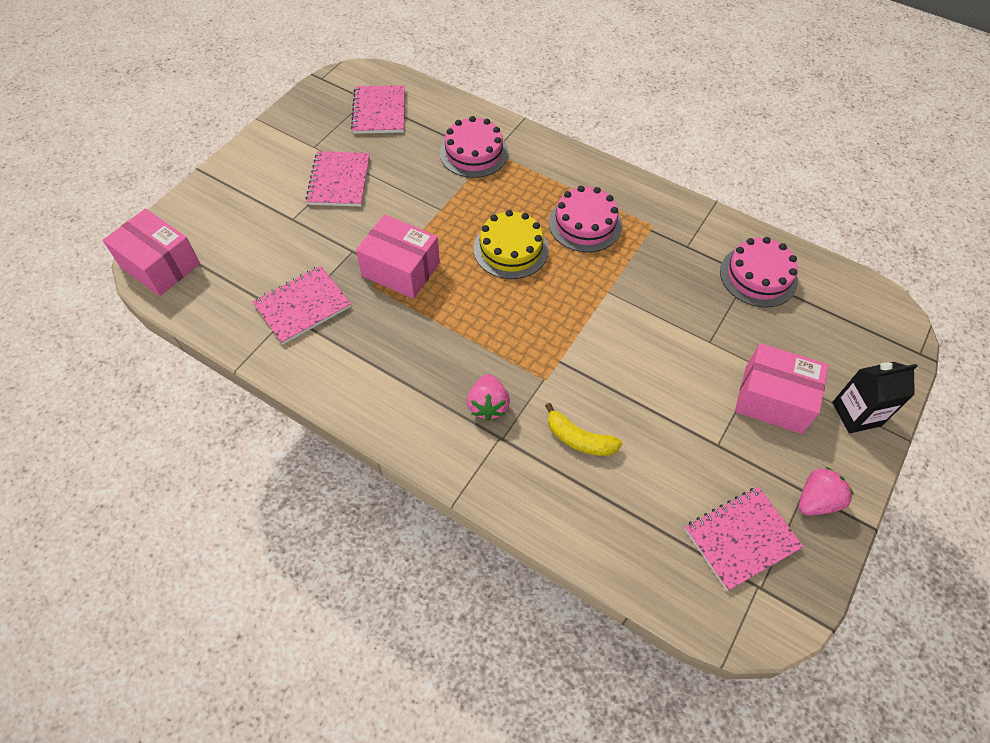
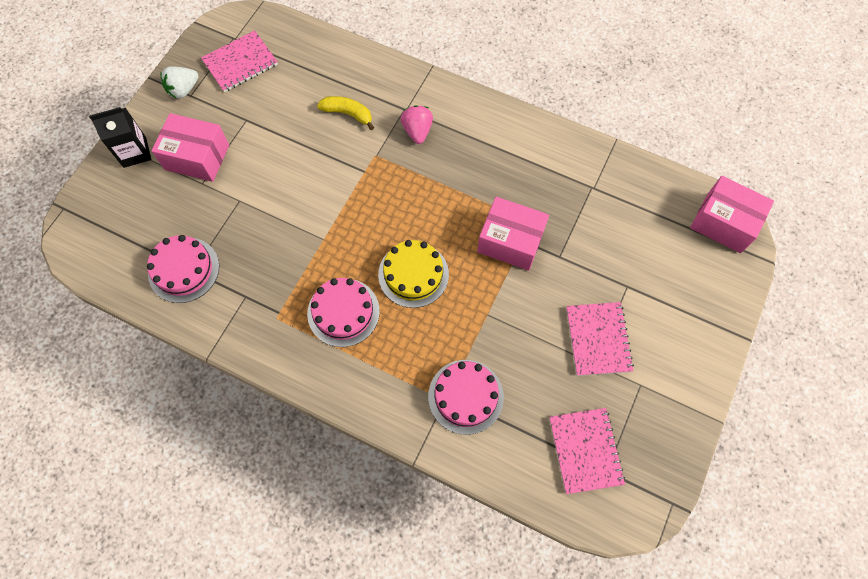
camera: 175 degrees right, 10 degrees up
pink notebook [253,266,351,344] -> none
pink strawberry [799,467,854,516] -> white strawberry [160,66,199,99]

